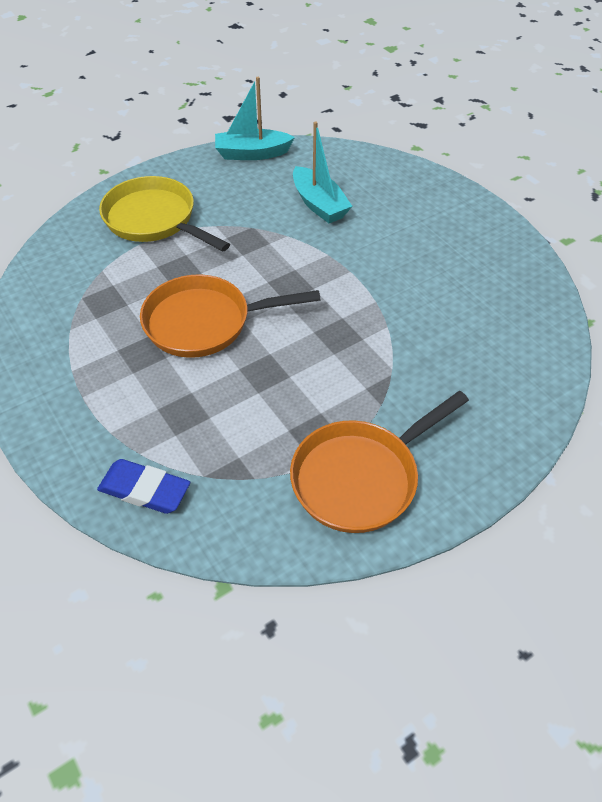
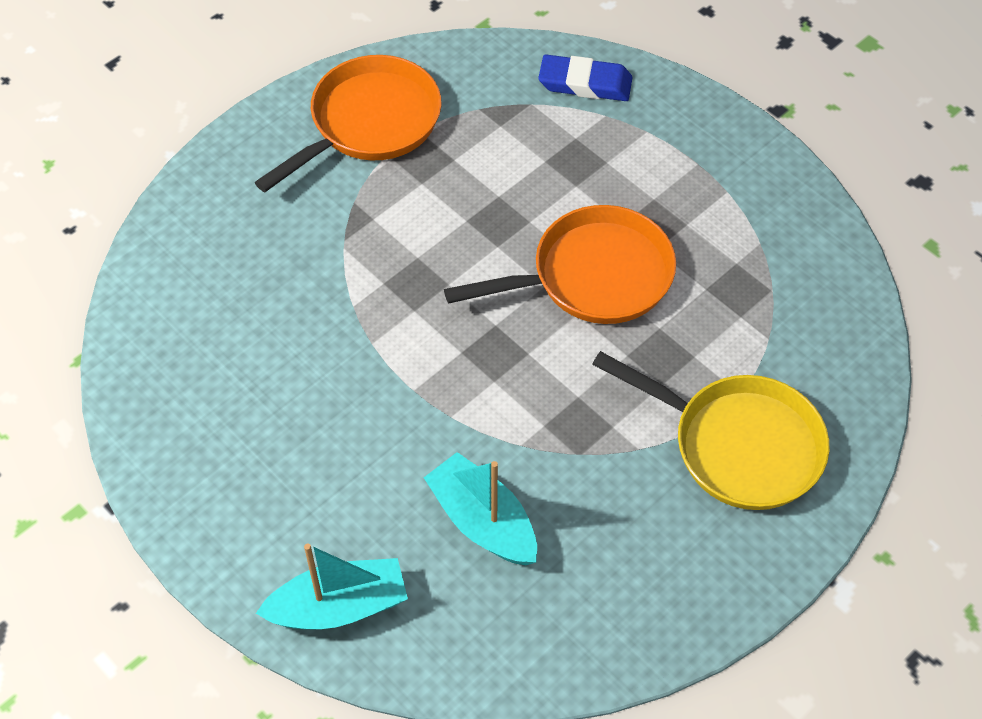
camera: 170 degrees right, 5 degrees up
turquoise boat [215,77,295,160] -> turquoise boat moved to [256,543,408,629]

